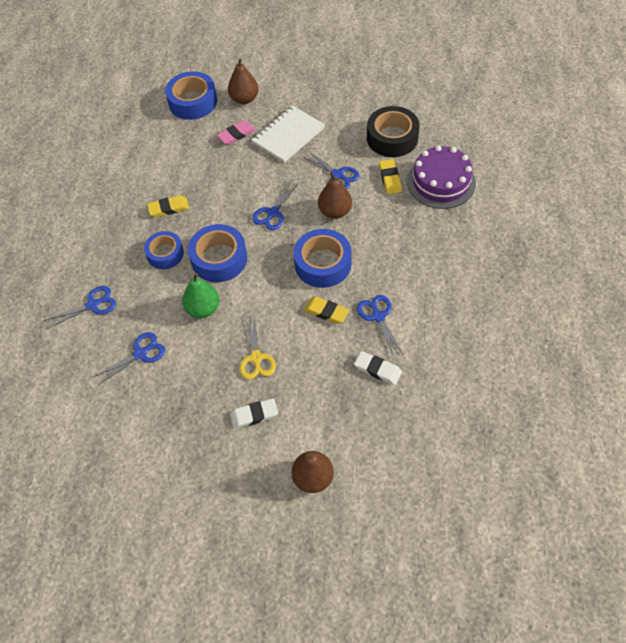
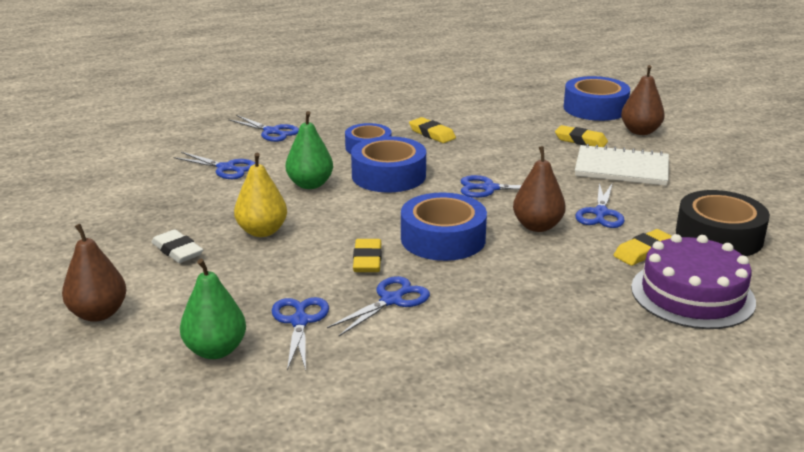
camera: 60 degrees right, 30 degrees down
pink eraser [217,120,255,145] -> yellow eraser [555,125,608,147]
yellow scissors [240,315,276,380] -> yellow pear [234,153,287,237]
white eraser [354,351,402,385] -> blue scissors [271,297,329,371]
none -> green pear [180,259,246,359]

